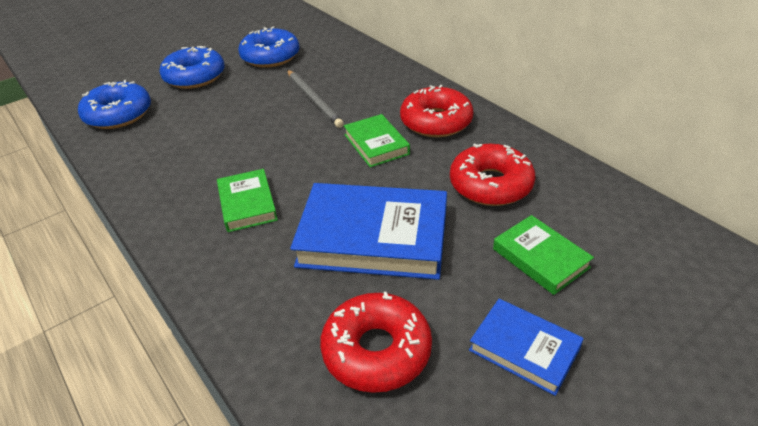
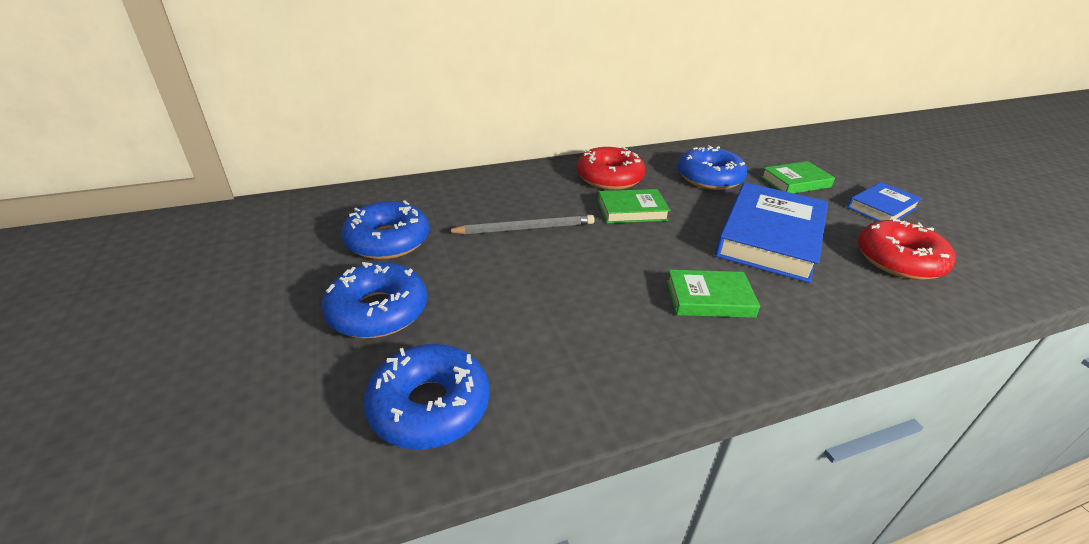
camera: 75 degrees left, 5 degrees down
red donut [450,144,535,206] -> blue donut [677,145,747,190]

